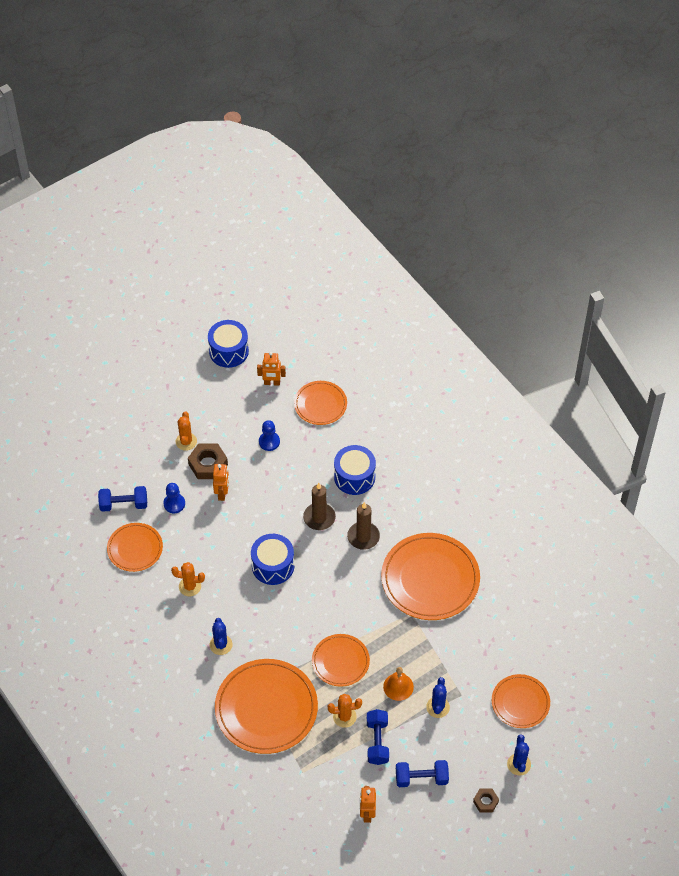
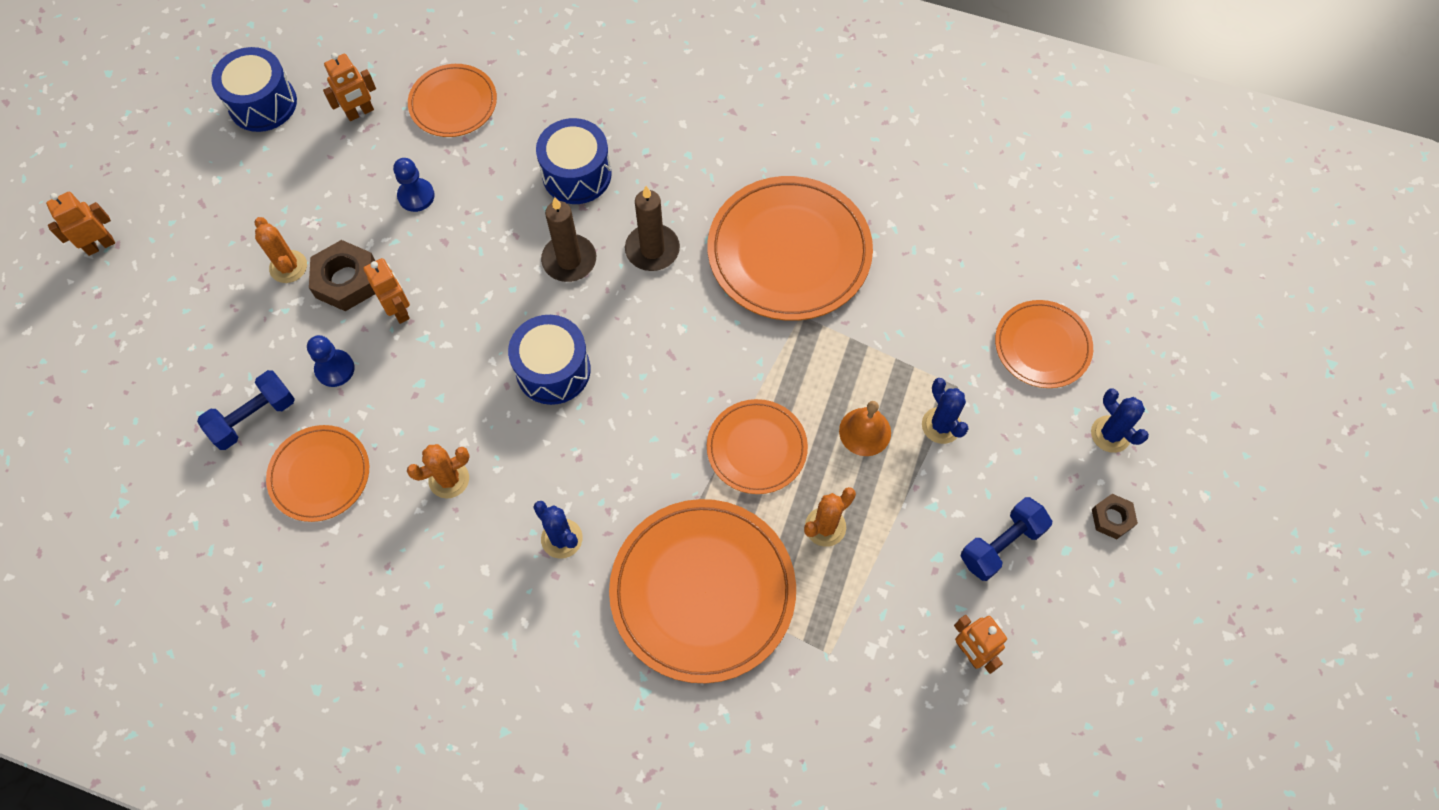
camera: 35 degrees left, 10 degrees up
blue dumbbell [367,709,389,765] -> none
none -> orange robot [46,192,115,256]

